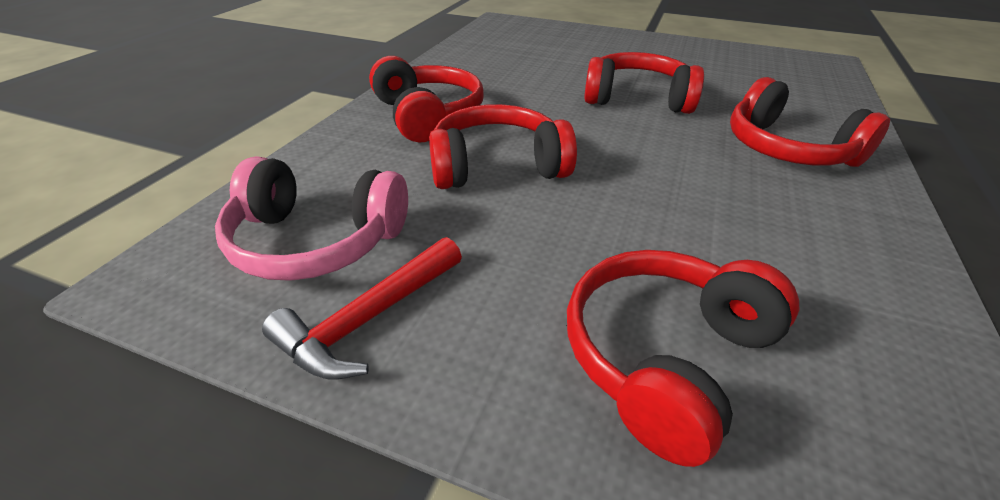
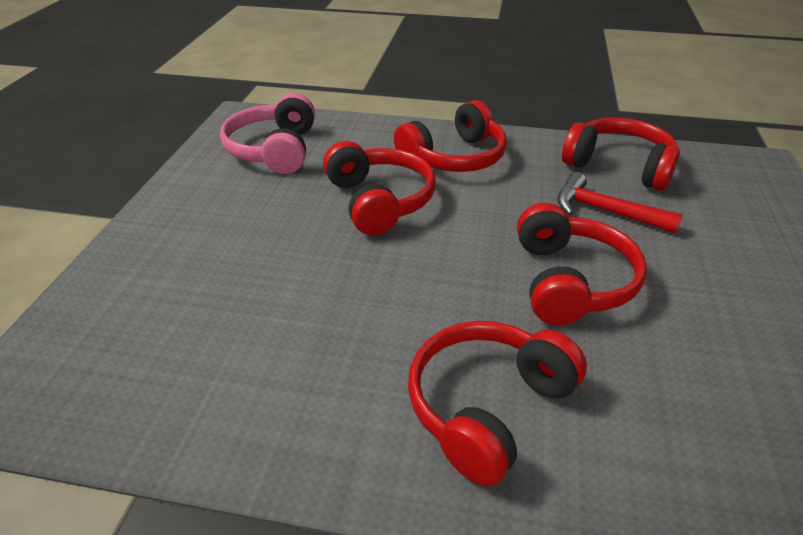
camera: 80 degrees right, 0 degrees up
red hammer [262,237,462,380] -> red hammer moved to [557,172,683,234]
red headphones [567,250,799,467] -> red headphones moved to [562,118,680,191]

